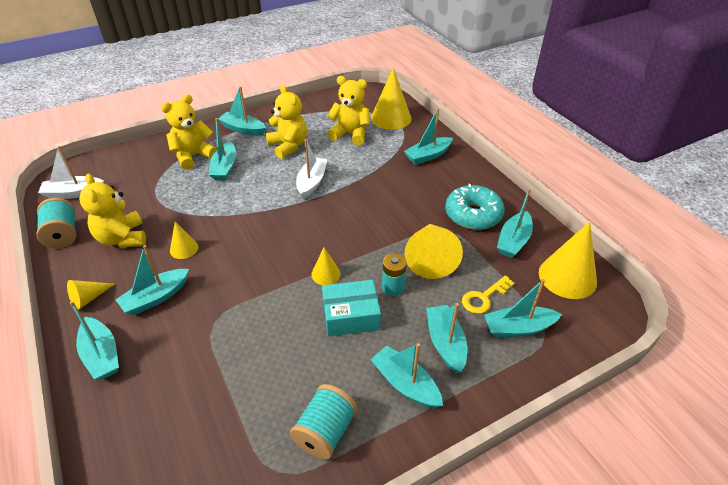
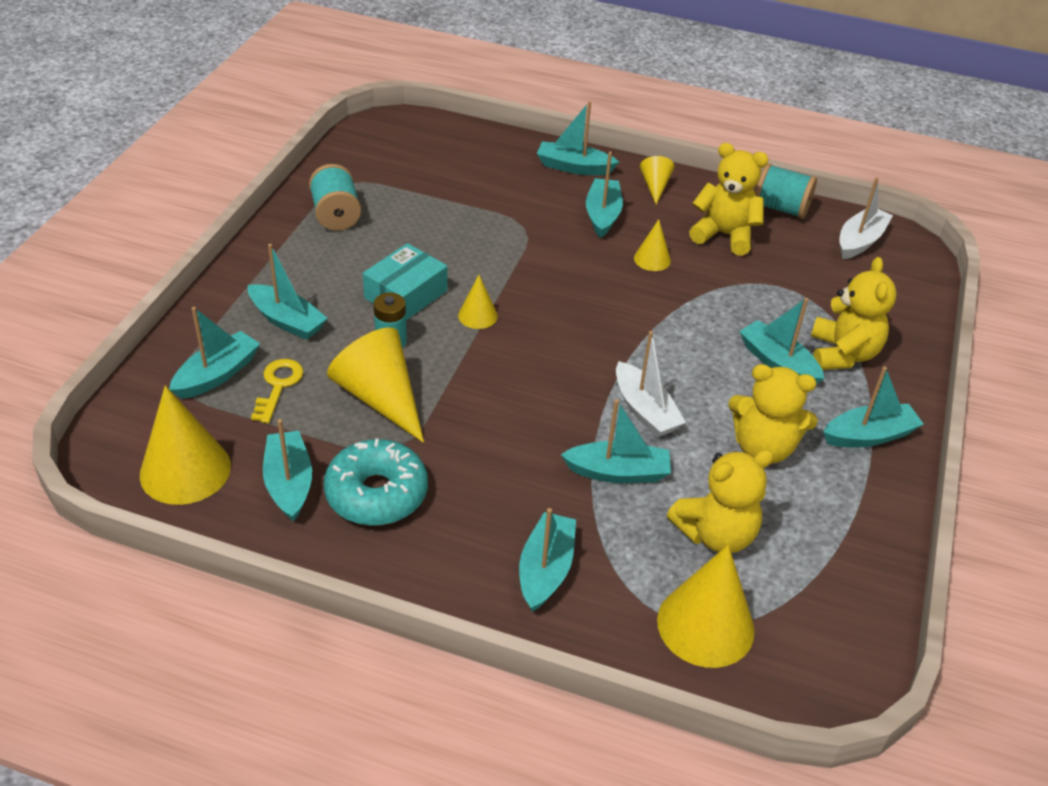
camera: 135 degrees right, 0 degrees up
turquoise boat [370,343,443,409] -> turquoise boat moved to [561,399,671,483]

